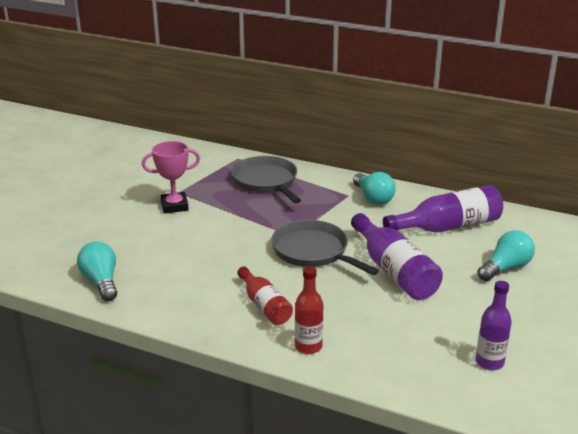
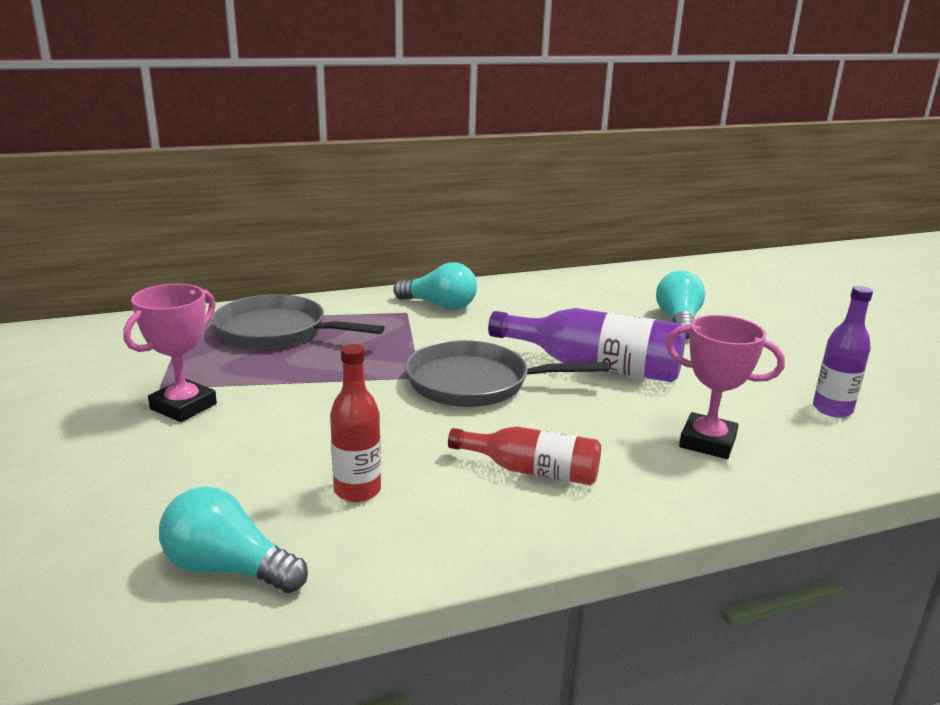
camera: 45 degrees left, 5 degrees down
red bottle [295,266,323,354] -> red bottle moved to [330,344,381,502]
purple bottle [383,185,503,233] -> none
none -> pink trophy [666,315,785,459]

